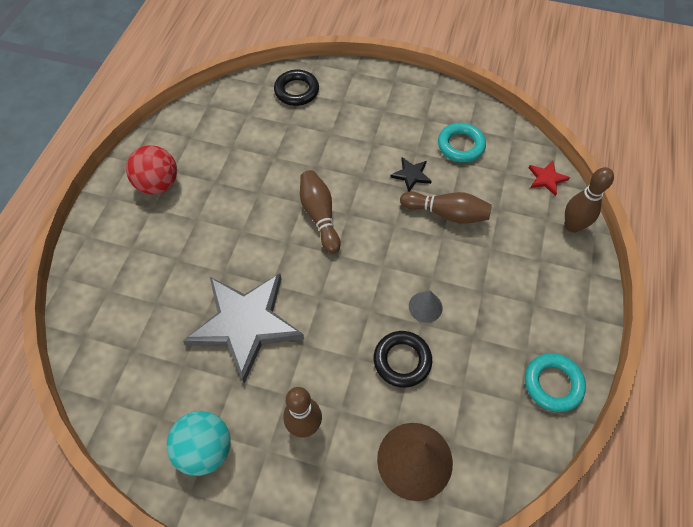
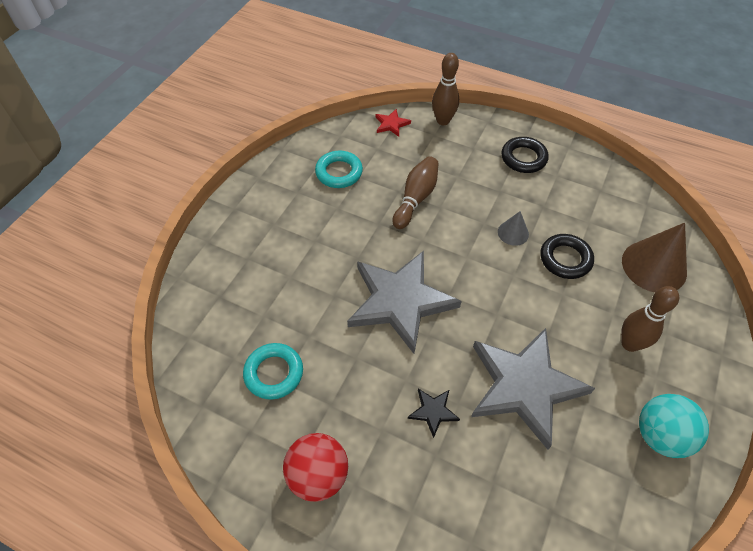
camera: 80 degrees left, 5 degrees down
black ring [274,70,319,106] -> black ring moved to [501,137,549,173]
brown bowling pin [300,170,341,254] -> grey star [347,251,462,354]
black star [390,157,432,192] -> black star moved to [408,389,460,438]
turquoise ring [525,353,586,412] -> turquoise ring moved to [243,343,303,400]

